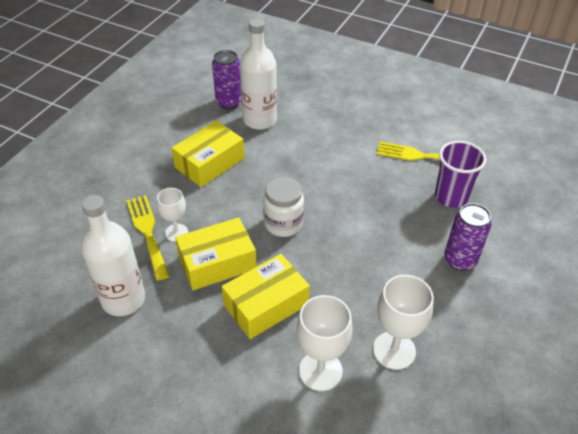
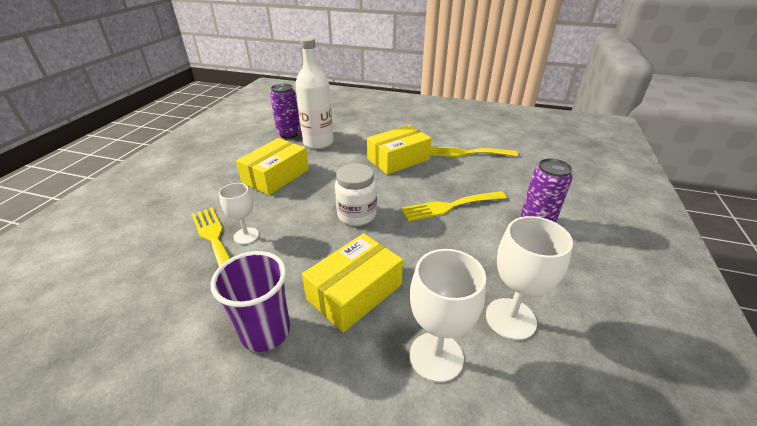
camera: 10 degrees left, 10 degrees down
white bottle [81,195,145,316] -> none
yellow box [175,217,257,290] -> yellow box moved to [367,125,432,175]
purple cup [435,141,486,208] -> purple cup moved to [210,251,290,352]
none -> yellow fork [401,191,507,221]

